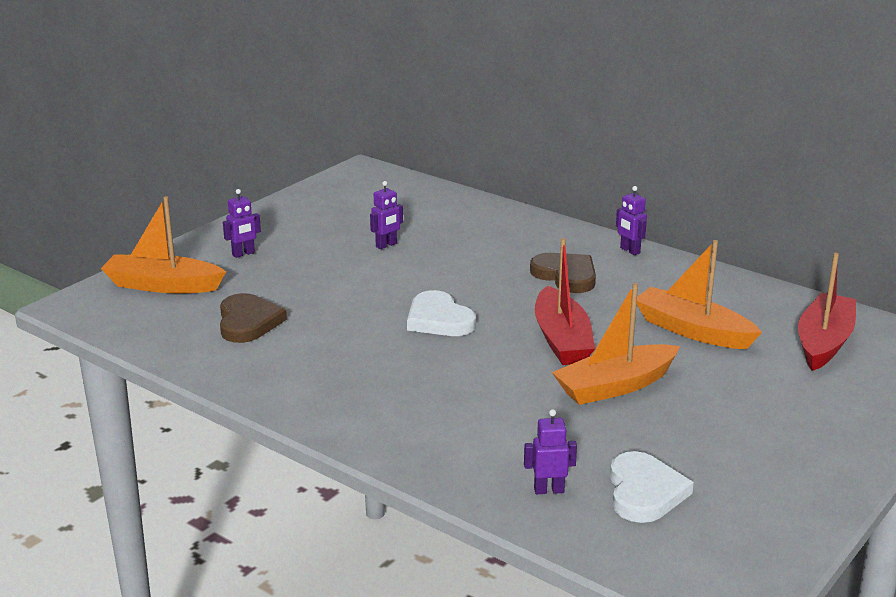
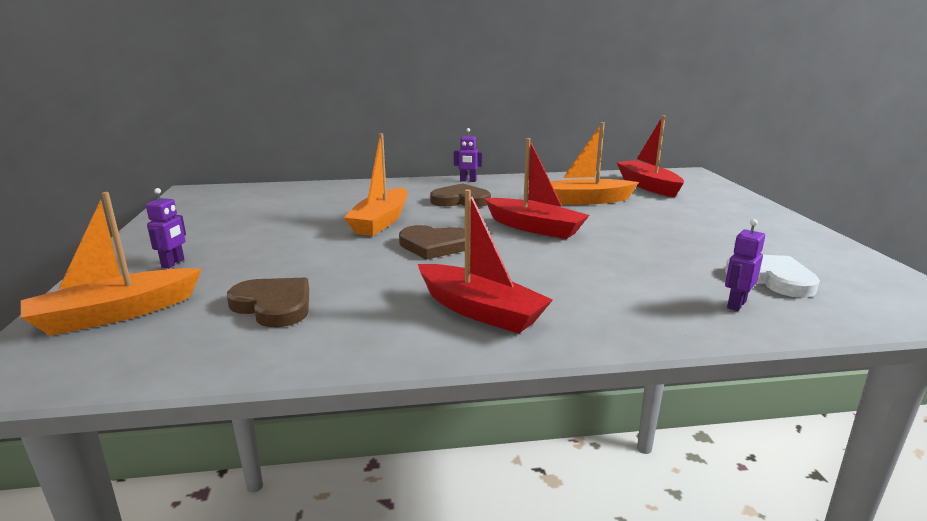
camera: 45 degrees left, 5 degrees down
purple robot [370,181,403,249] -> none
white heart [407,290,476,336] -> brown heart [399,225,465,260]
orange boat [552,283,680,405] -> orange boat moved to [344,133,407,236]
none -> red boat [418,189,553,334]

